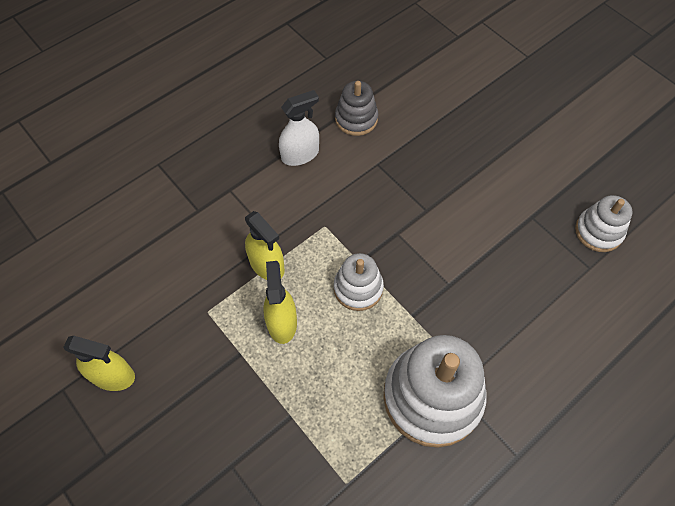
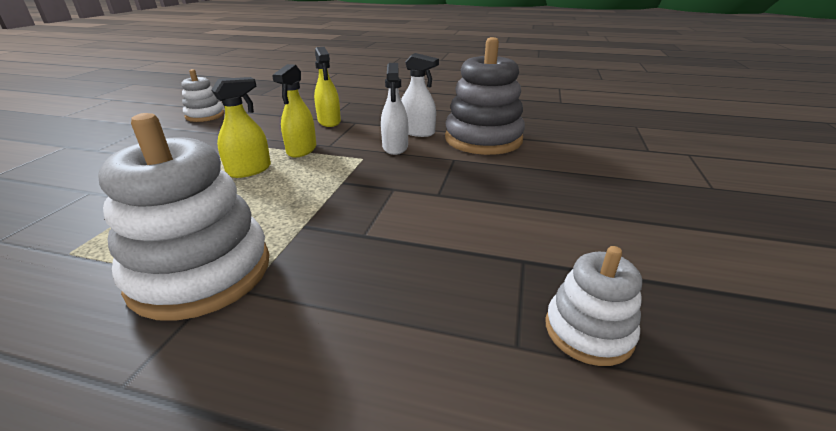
camera: 55 degrees right, 30 degrees down
yellow spray bottle [63,336,135,391] -> yellow spray bottle moved to [314,47,341,127]
white stacking toy [334,253,384,311] -> white stacking toy moved to [181,69,225,122]
grey stacking toy [335,81,378,136] -> grey stacking toy [445,37,525,155], size x1.85
none -> white spray bottle [381,63,408,155]

